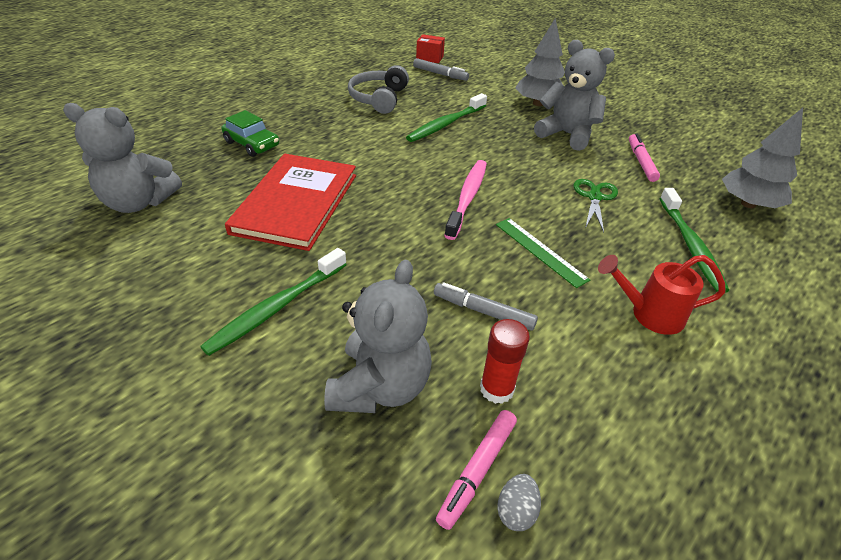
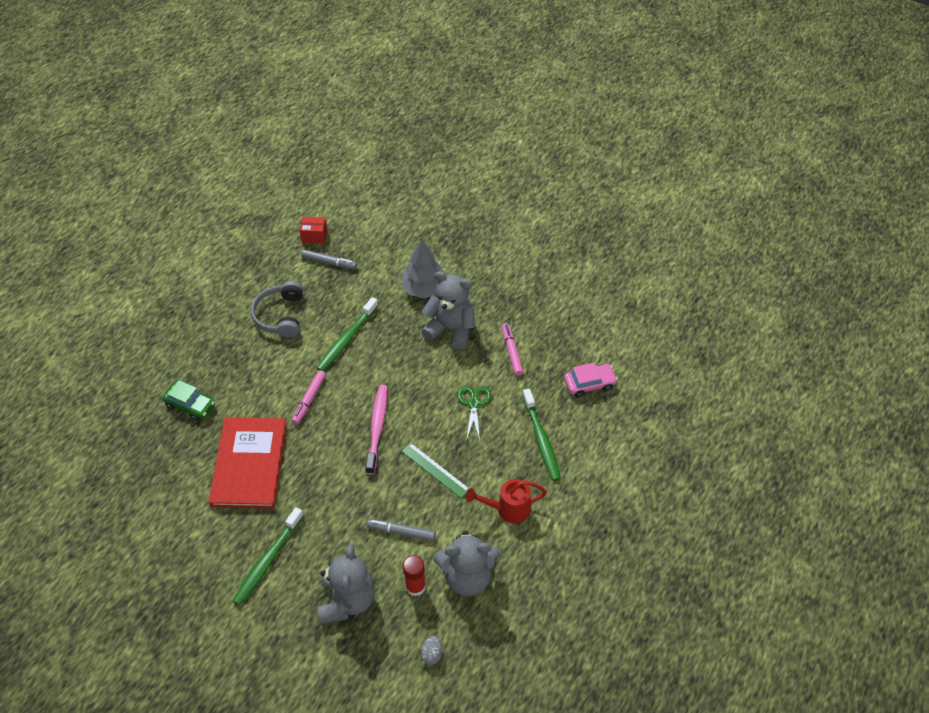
camera: 10 degrees left, 10 degrees up
grey teddy bear [63,103,182,213] -> grey teddy bear moved to [434,531,500,596]
pink marker [436,410,517,530] -> pink marker moved to [292,370,326,424]
grey tree [722,108,803,208] -> pink car [564,363,617,398]

